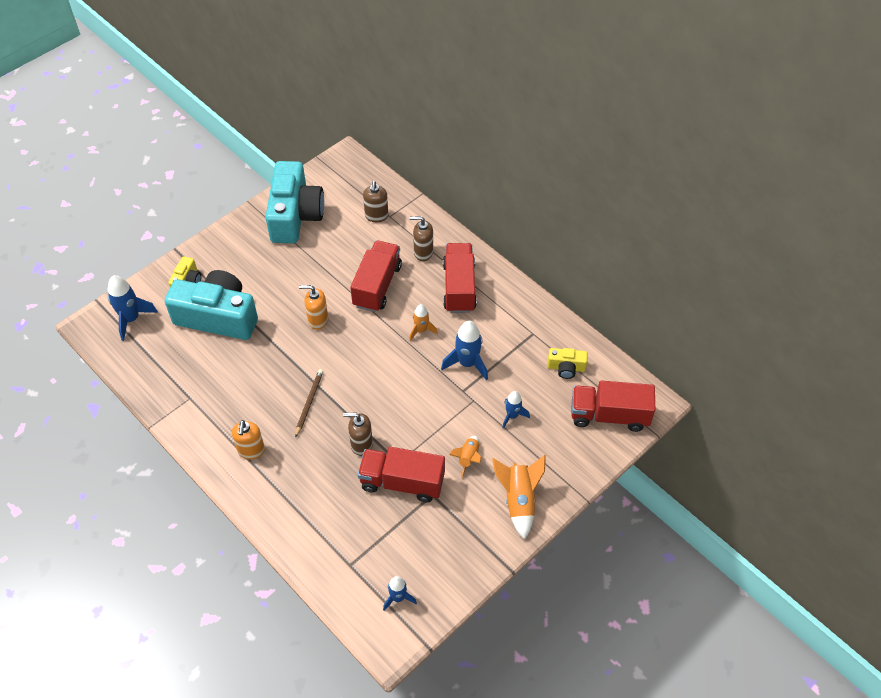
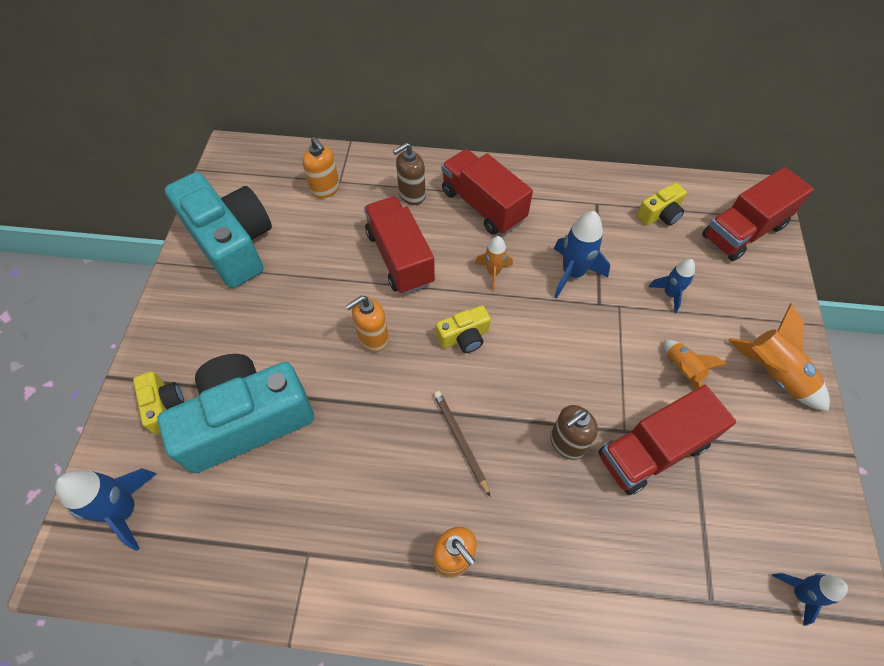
camera: 40 degrees left, 5 degrees up
brown soap dispenser [363,181,388,222] -> orange soap dispenser [302,137,340,198]
none -> yellow camera [436,305,491,353]

